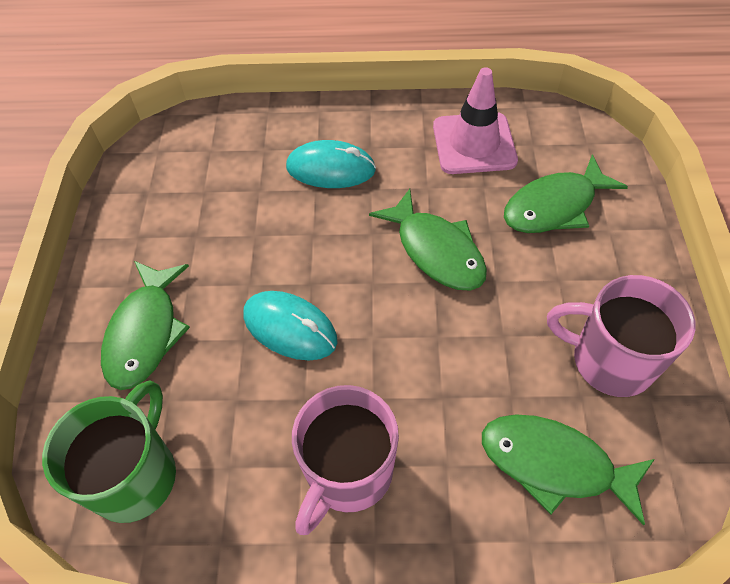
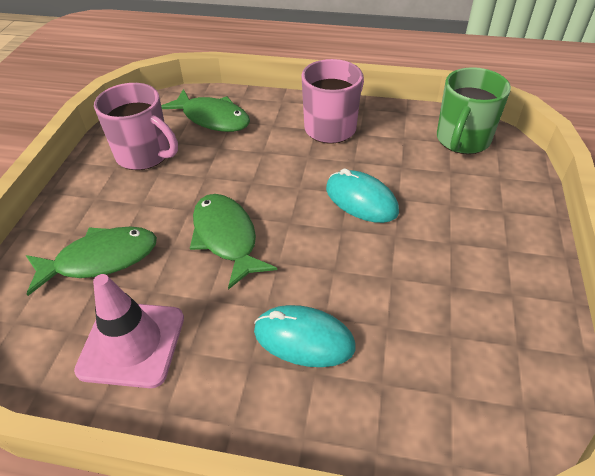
camera: 170 degrees left, 10 degrees down
green fish [101,261,190,390] -> none

